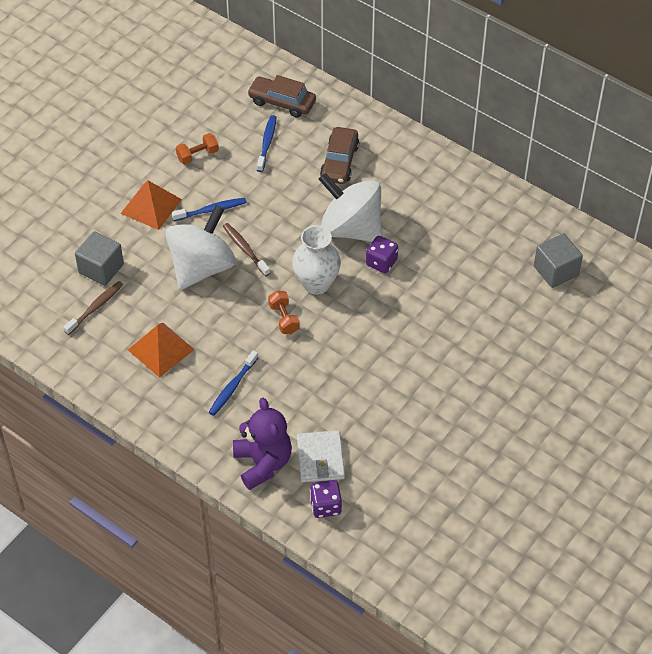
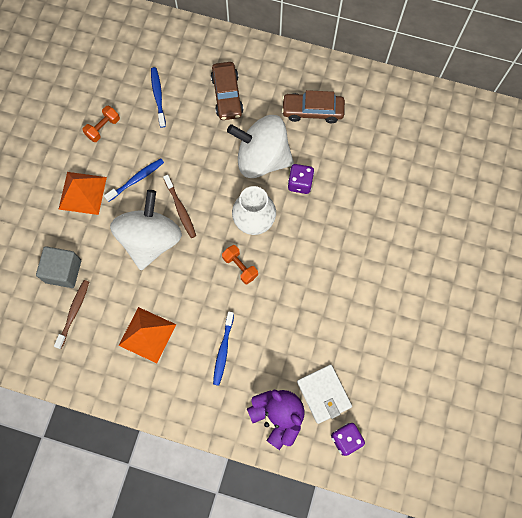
camera: 20 degrees left, 20 degrees up
brown toothbrush [223,223,270,276] -> brown toothbrush turned 150 degrees counterclockwise [163,175,196,238]
brown car [247,75,316,118] -> brown car moved to [282,90,345,123]
grey cube [534,233,583,288] -> none

